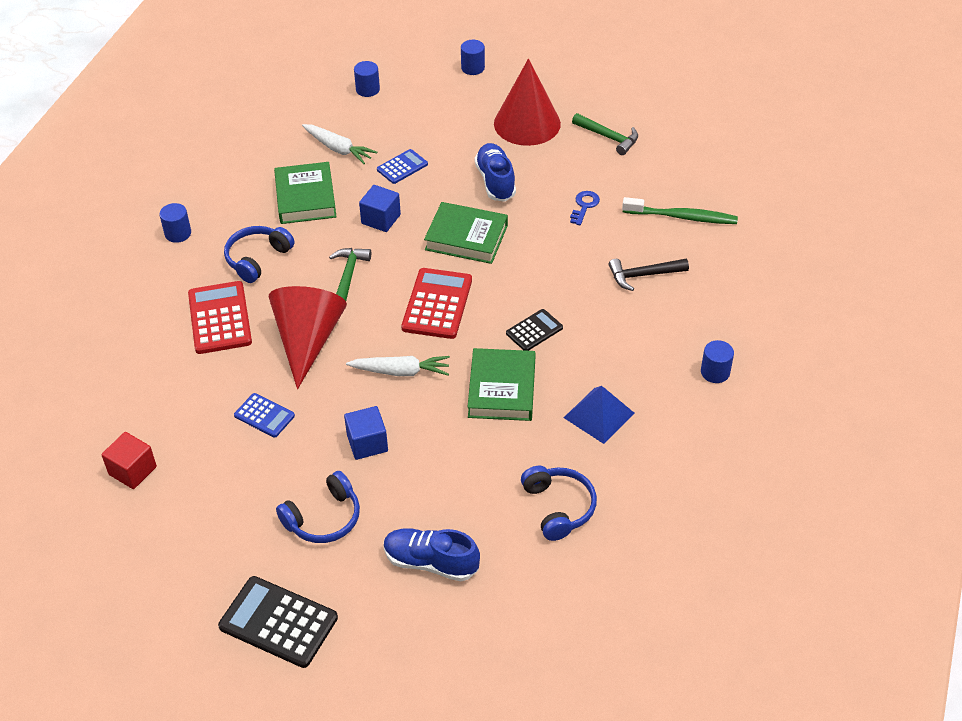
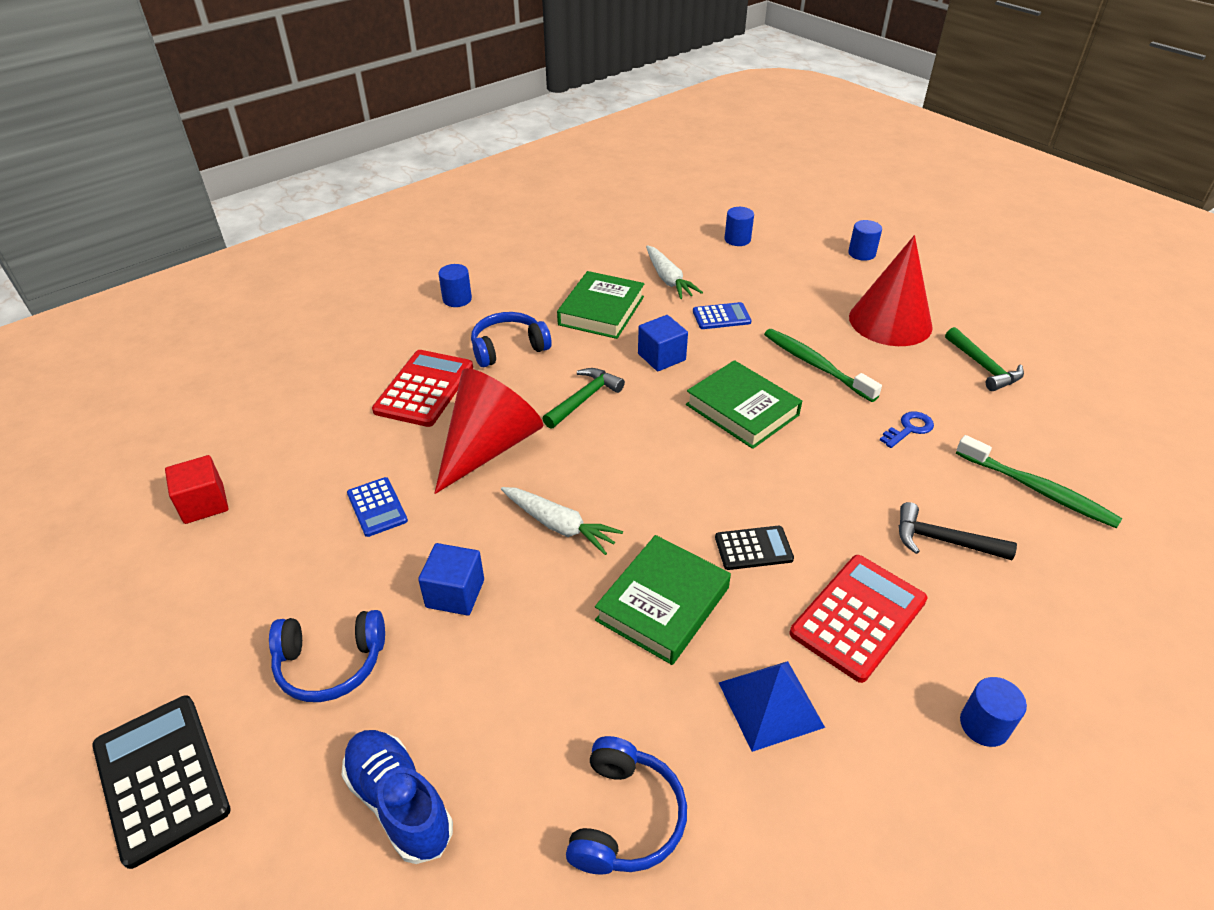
camera: 30 degrees right, 5 degrees down
red calculator [401,268,472,339] -> red calculator moved to [790,555,927,683]
blue shoe [475,143,516,202] -> green toothbrush [764,329,882,402]

